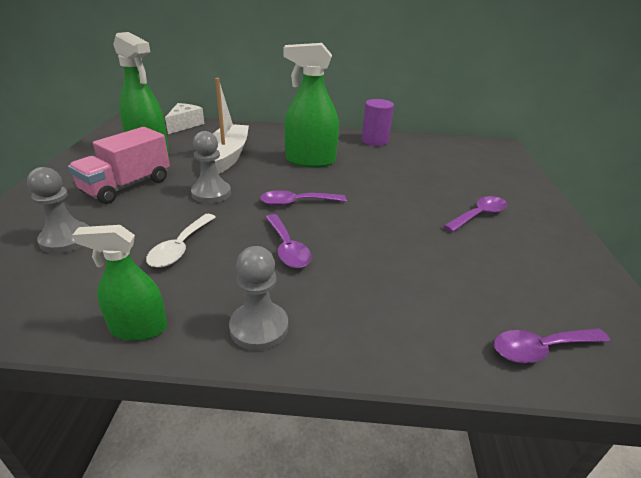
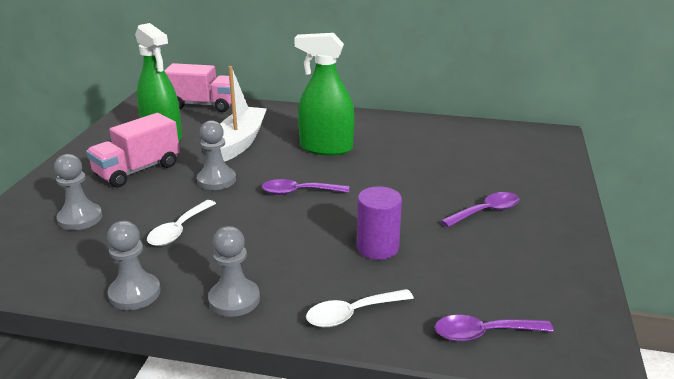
camera: 10 degrees right, 5 degrees down
green spray bottle [72,225,167,341] -> grey pawn [107,221,161,310]
white cheese [165,103,204,134] -> pink truck [164,63,238,112]
purple spoon [265,214,311,268] -> none
purple cylinder [362,99,394,146] -> purple cylinder moved to [357,186,402,260]
none -> white spoon [306,289,414,327]

